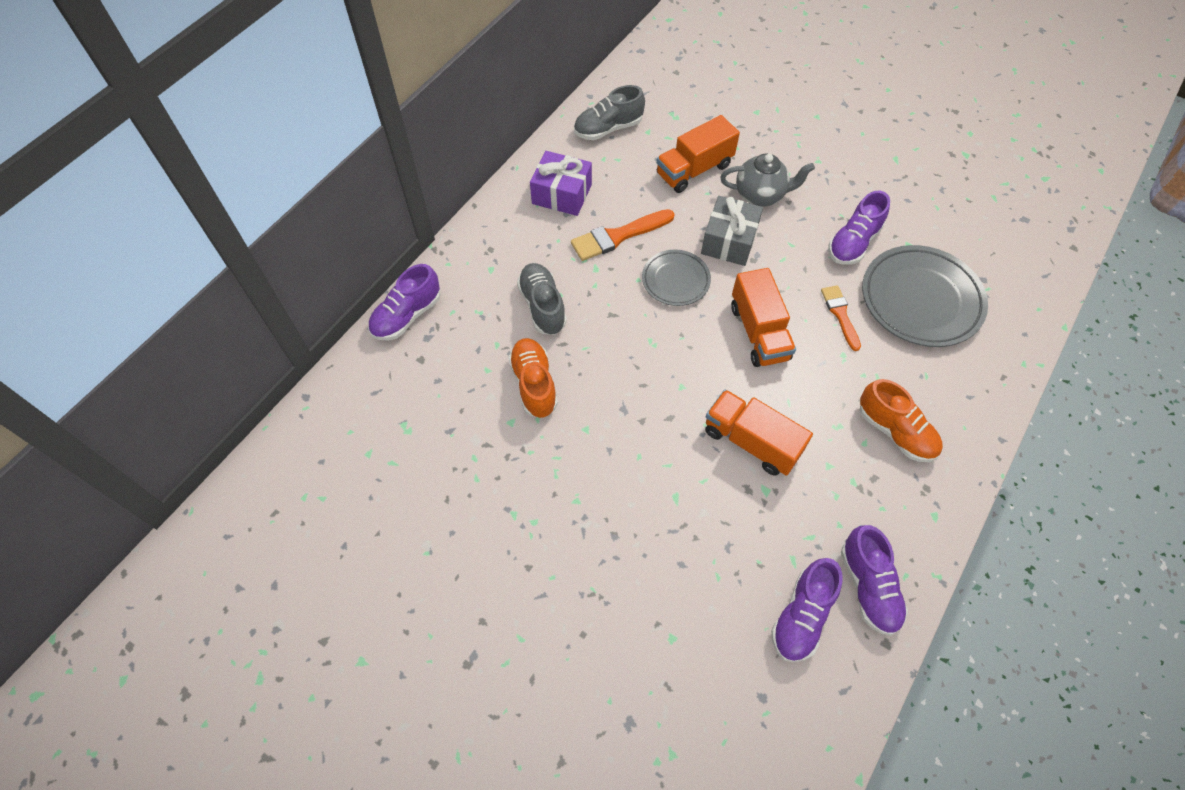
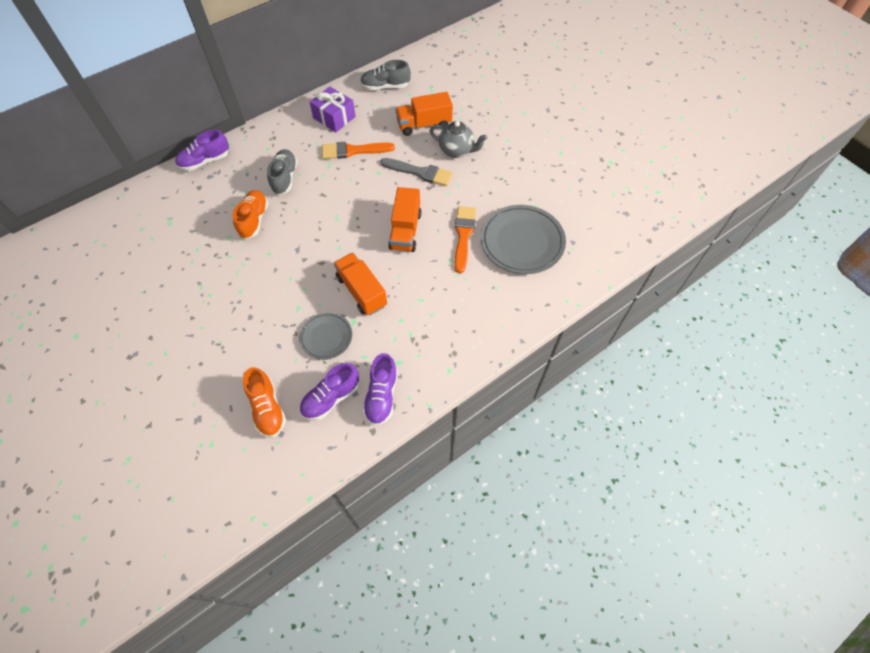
camera: 20 degrees right, 0 degrees up
grey plate [642,250,711,306] -> grey plate moved to [299,312,352,360]
grey gift [701,196,763,266] -> grey brush [380,158,453,186]
orange brush [821,285,861,351] -> orange brush [455,206,476,273], size x1.53
purple shoe [828,191,890,265] -> none
orange shoe [859,379,943,462] -> orange shoe moved to [243,367,286,437]

